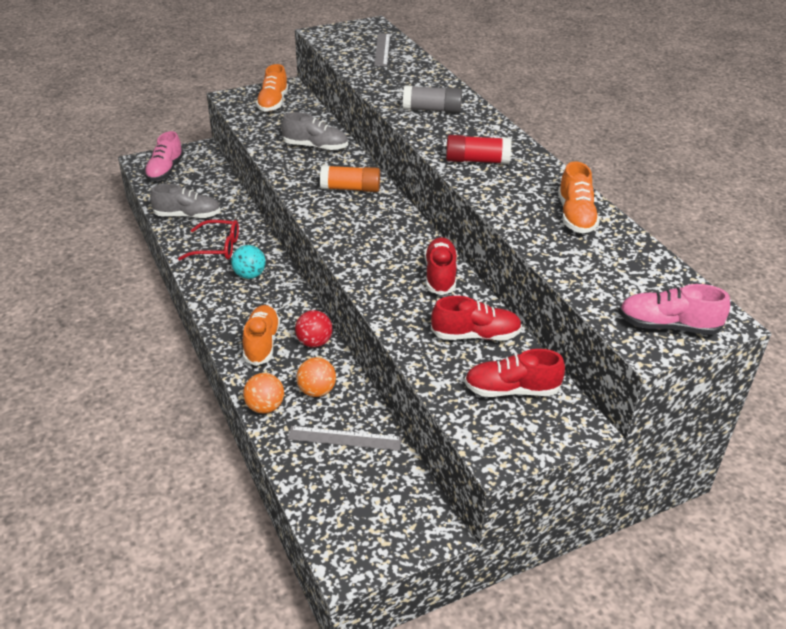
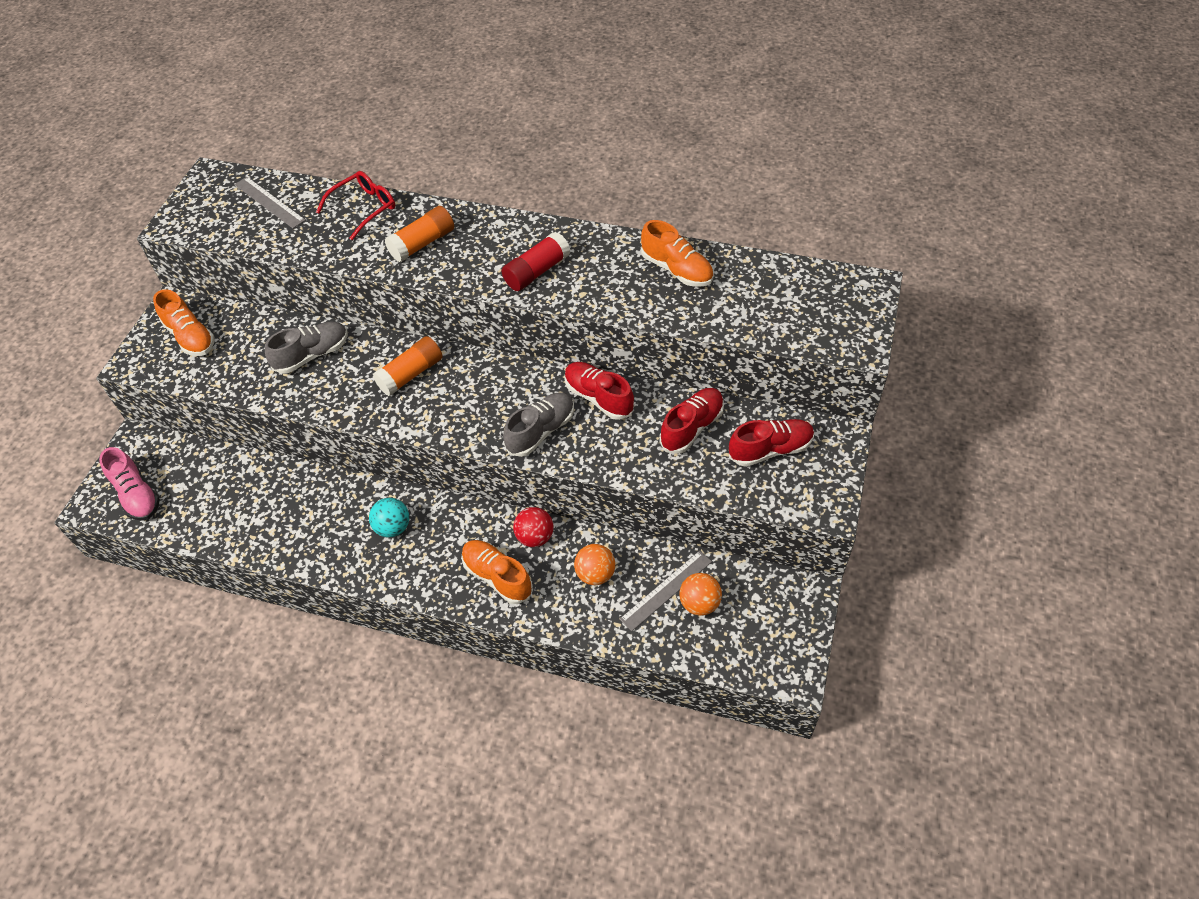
camera: 45 degrees left, 15 degrees up
grey shoe [150,184,221,219] -> grey shoe moved to [503,393,574,457]
red glasses [178,220,239,260] -> red glasses moved to [316,171,395,240]
orange ball [243,373,284,414] -> orange ball moved to [679,573,722,616]
grey glue stick [403,85,462,113] -> orange glue stick [385,206,454,262]
red shoe [464,349,565,397] -> red shoe turned 150 degrees counterclockwise [729,419,814,467]
pink shoe [619,284,730,335] -> none

